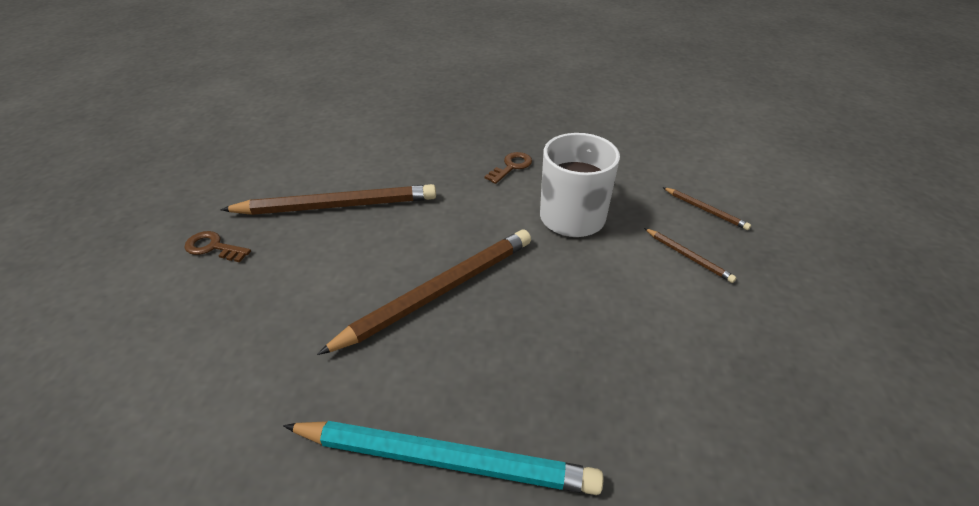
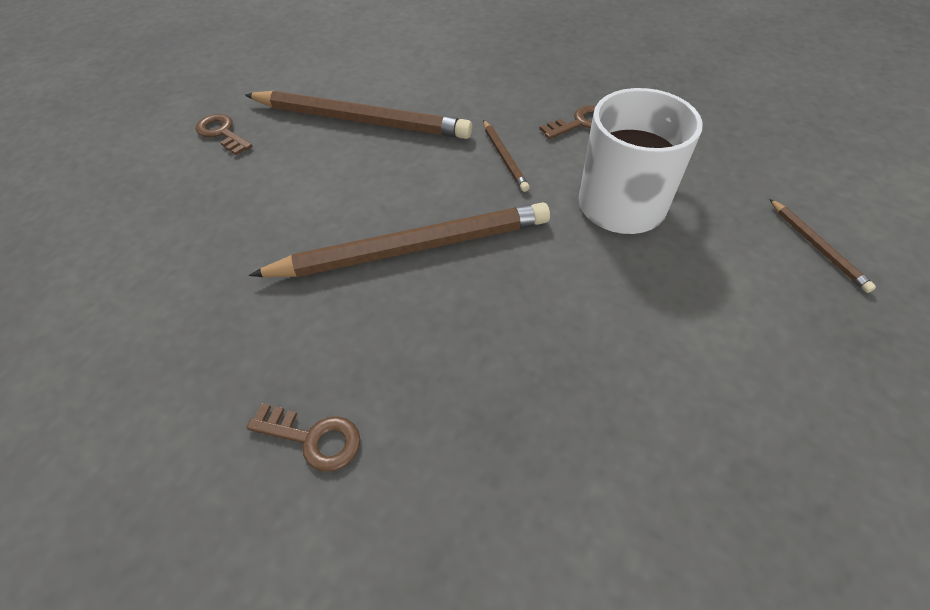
camera: 25 degrees right, 10 degrees up
turquoise pencil [283,421,603,495] -> brown key [246,403,360,472]
brown pencil [644,228,737,283] -> brown pencil moved to [483,120,530,192]

